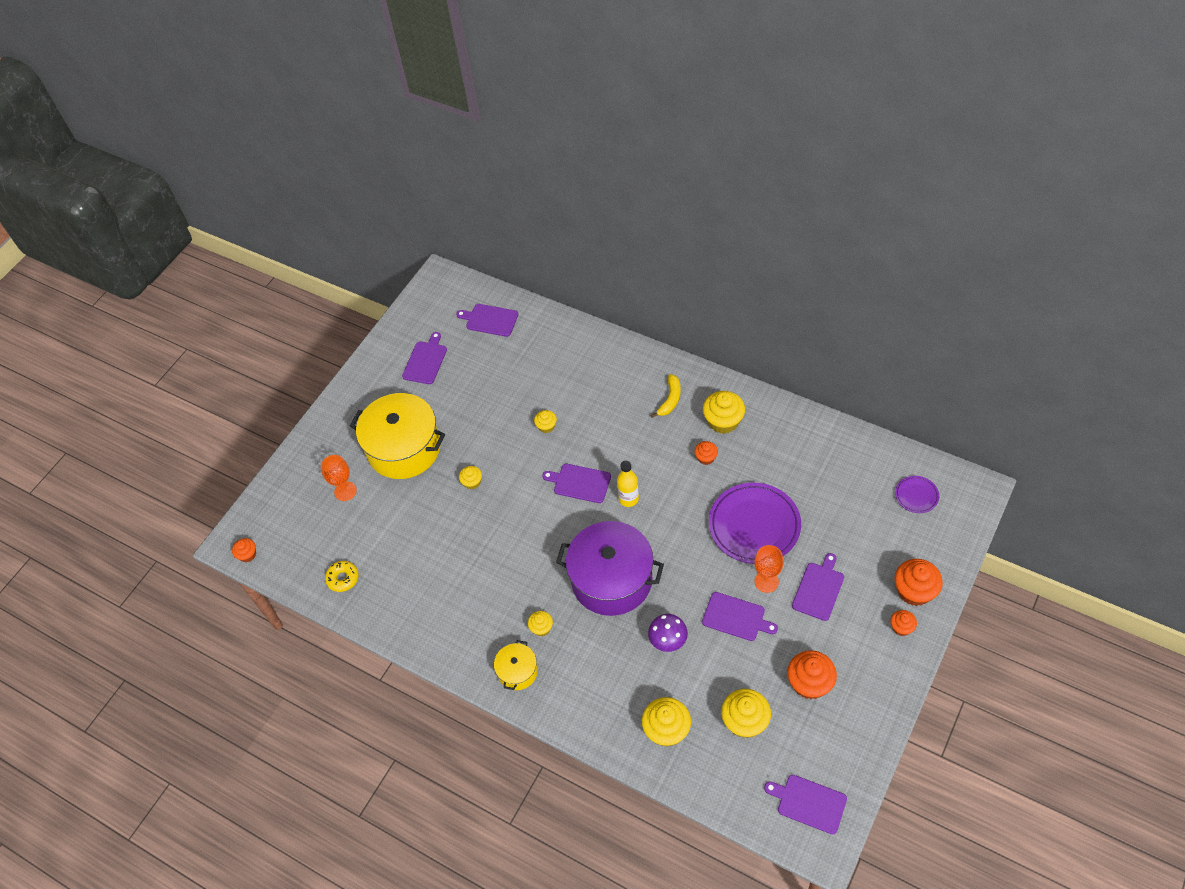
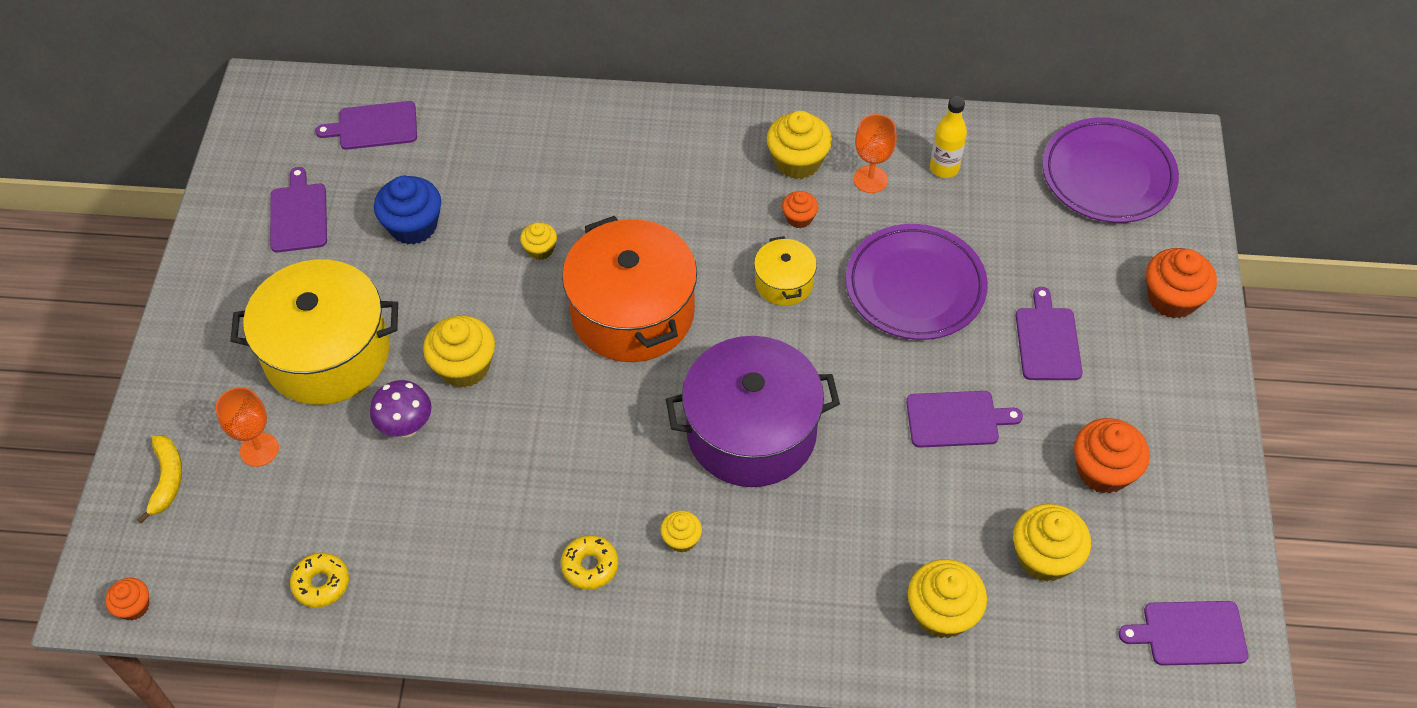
camera: 30 degrees left, 0 degrees up
yellow cupcake [459,466,482,490] -> yellow cupcake [423,315,495,388], size x1.83
yellow pot [494,640,538,690] -> yellow pot moved to [754,236,817,306]
purple cutting board [542,464,611,503] -> orange pot [562,216,697,362]
yellow bottle [617,461,639,507] -> yellow bottle moved to [930,96,967,178]
purple mushroom [648,614,688,652] -> purple mushroom moved to [370,380,432,438]
yellow banana [651,374,681,418] -> yellow banana moved to [137,435,182,524]
orange goblet [754,545,784,593] -> orange goblet moved to [854,114,897,193]
orange cupcake [890,610,917,636] -> none
purple plate [895,476,939,513] -> purple plate [1042,117,1179,223], size x2.12
none -> blue cupcake [374,176,441,245]
none -> yellow donut [561,535,618,590]

